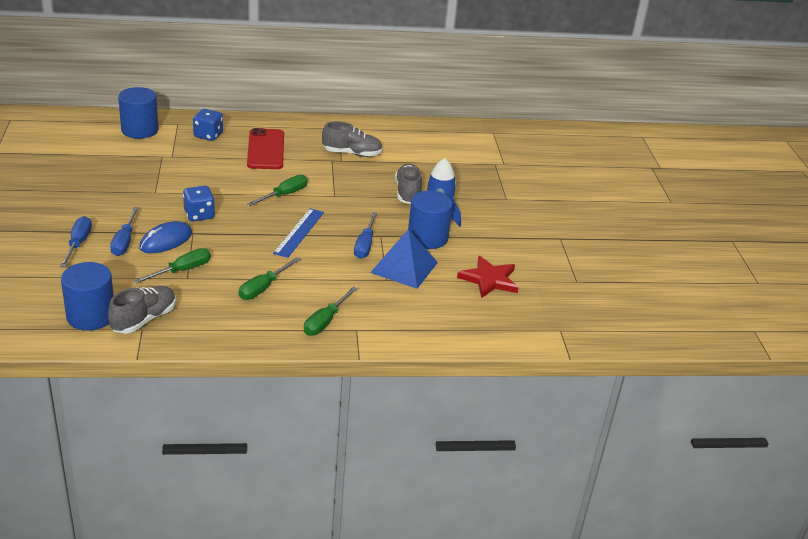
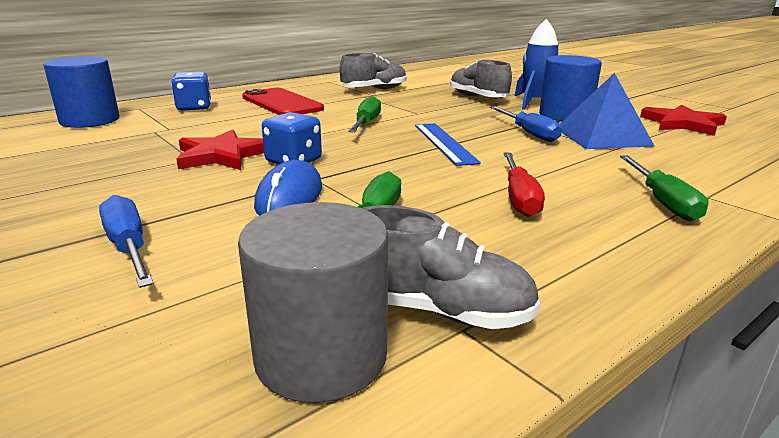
camera: 30 degrees left, 10 degrees down
blue cylinder [61,262,114,331] -> grey cylinder [238,202,388,403]
grey shoe [108,286,176,334] -> grey shoe turned 105 degrees clockwise [362,205,540,329]
blue screwdriver [110,207,139,256] -> none
green screwdriver [239,257,300,300] -> red screwdriver [503,153,545,217]
none -> red star [176,129,264,170]

